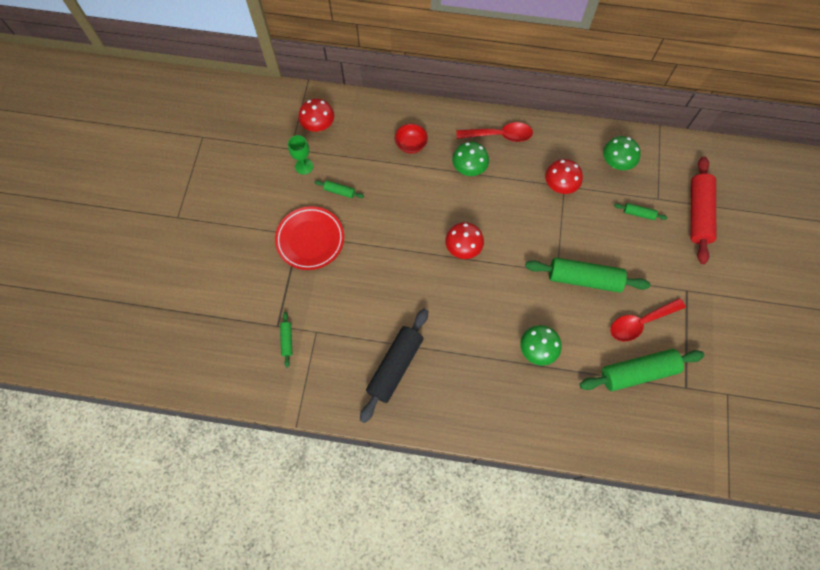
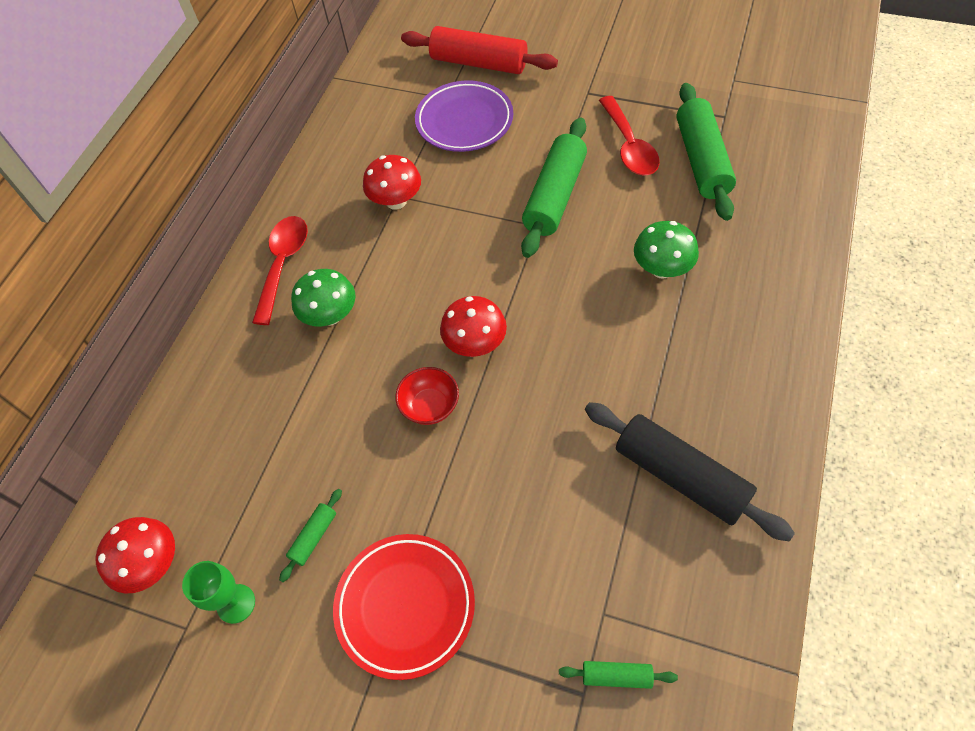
camera: 75 degrees left, 10 degrees down
red bowl [395,123,428,154] -> red bowl moved to [395,367,459,425]
green mushroom [603,136,641,170] -> none
green rolling pin [614,203,668,220] -> purple plate [415,80,513,152]

